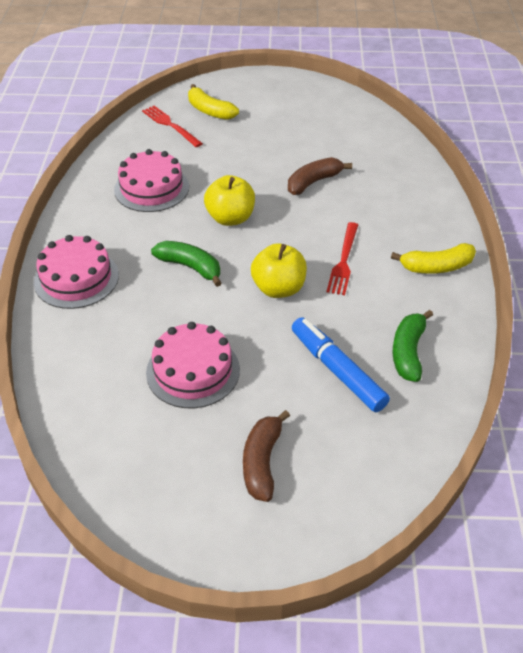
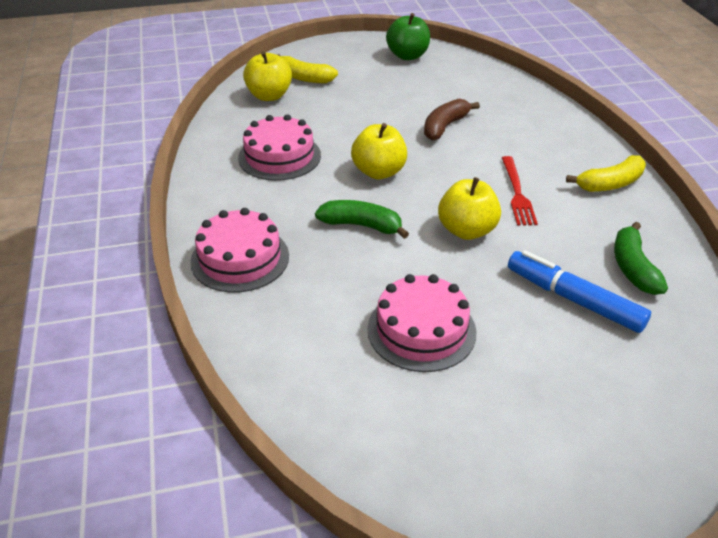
camera: 15 degrees left, 5 degrees down
red fork [142,106,203,147] -> yellow apple [243,51,292,101]
brown banana [243,410,290,502] -> none
none -> green apple [386,13,430,60]

